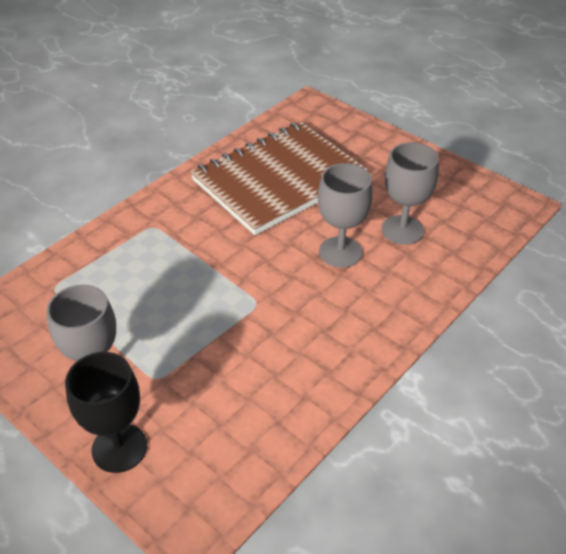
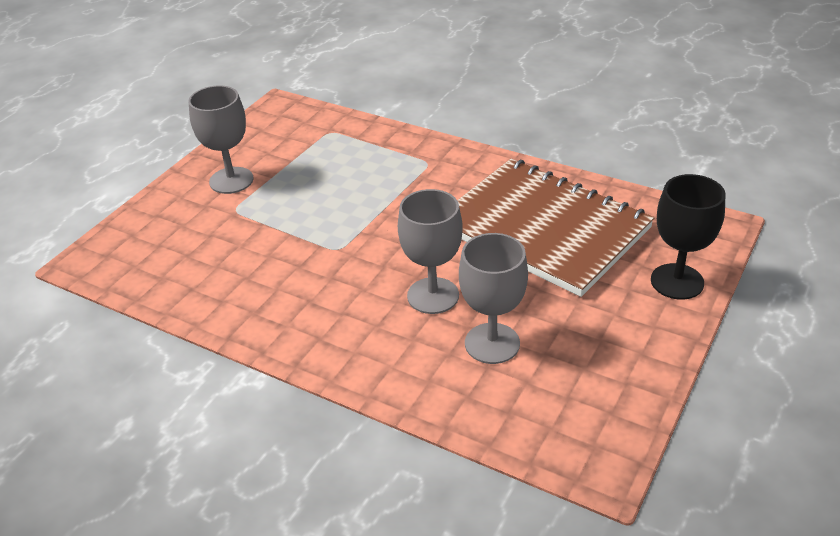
camera: 80 degrees right, 5 degrees down
black goblet [65,352,147,473] -> black goblet moved to [651,174,725,300]

